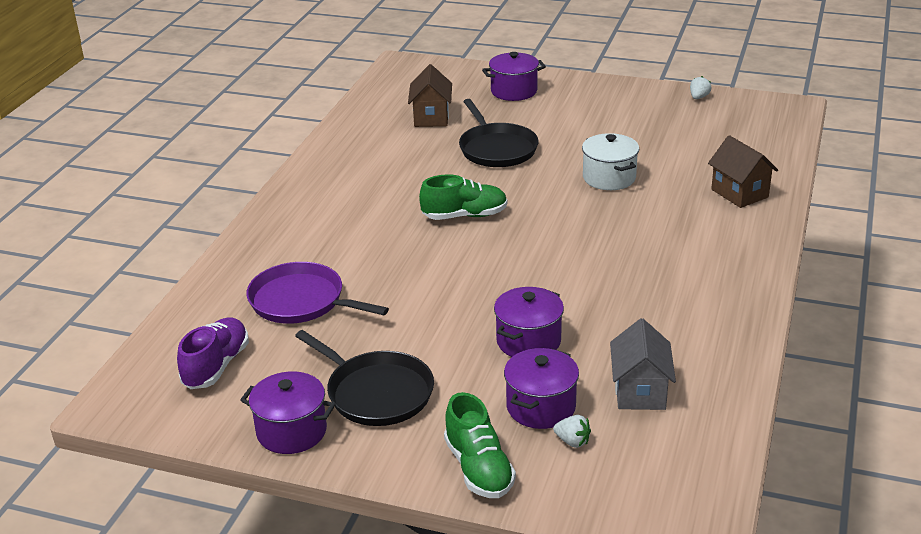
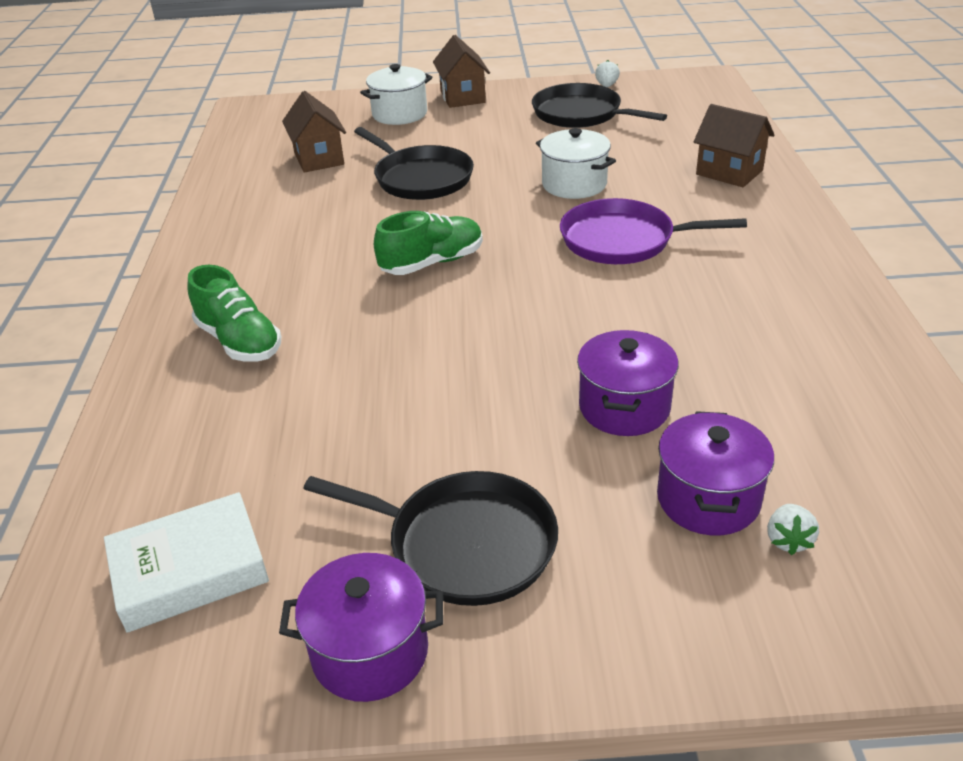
camera: 20 degrees left, 5 degrees up
purple shoe [177,317,249,389] -> white book [104,492,269,633]
purple pan [246,262,389,324] -> purple pan moved to [560,198,747,264]
green shoe [444,392,516,498] -> green shoe moved to [188,265,281,362]
purple pot [482,52,546,101] -> white pot [360,64,432,125]
white strawberry [553,415,591,448] -> white strawberry turned 90 degrees clockwise [767,504,819,555]
grey house [610,318,676,410] -> none
none -> brown house [433,35,490,108]
none -> black pan [532,83,667,128]

